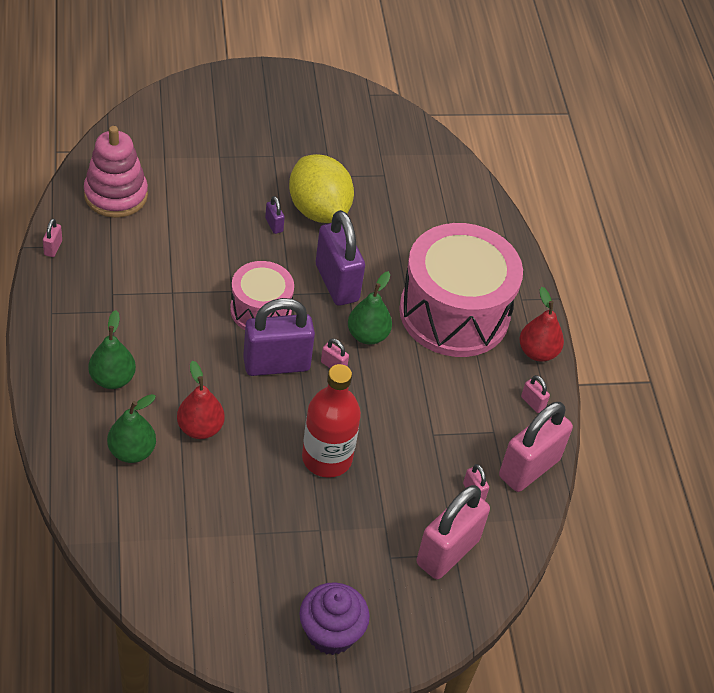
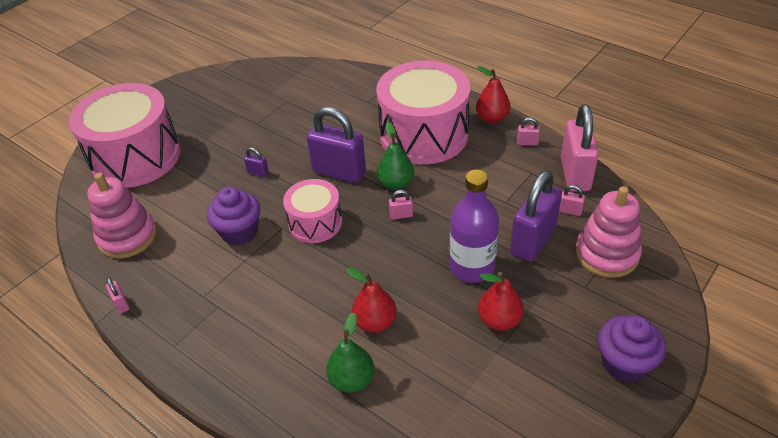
camera: 35 degrees left, 5 degrees down
green pear [89,310,136,389] -> none
purple padlock [243,298,315,376] -> purple padlock moved to [510,170,562,262]
yellow lemon [289,154,354,223] -> none
red bottle [302,364,361,478] -> purple bottle [450,169,499,283]
pink padlock [417,485,490,579] -> pink stacking toy [575,186,642,278]
none -> pink drum [69,83,181,188]
none -> purple cupcake [207,187,260,245]
none -> red pear [478,272,524,331]

